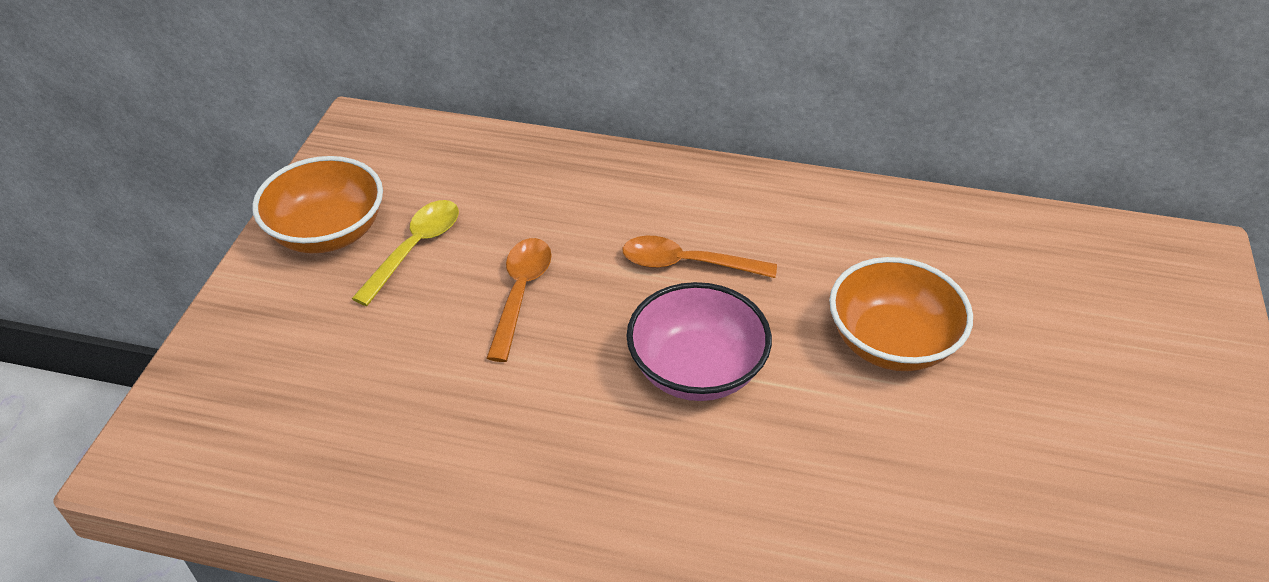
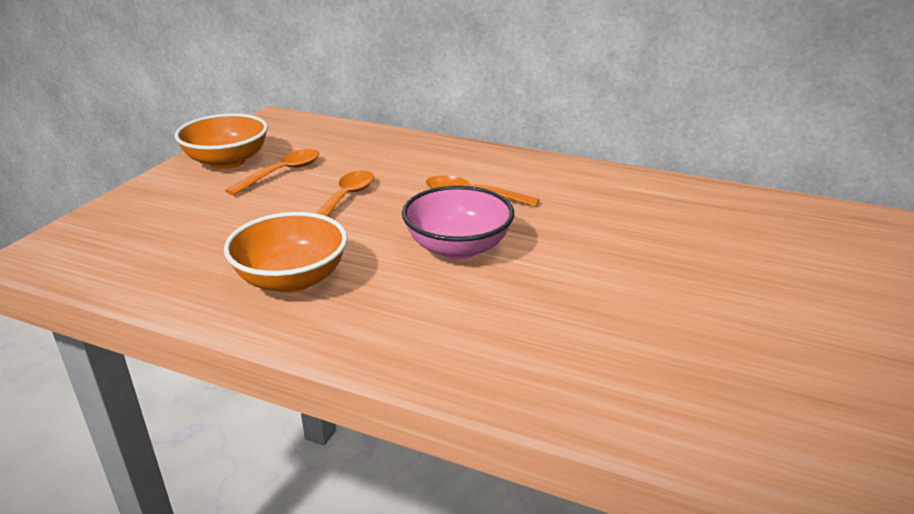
camera: 10 degrees right, 15 degrees down
yellow spoon [351,200,459,306] -> orange spoon [225,149,319,196]
orange bowl [829,257,973,371] -> orange bowl moved to [224,212,347,293]

